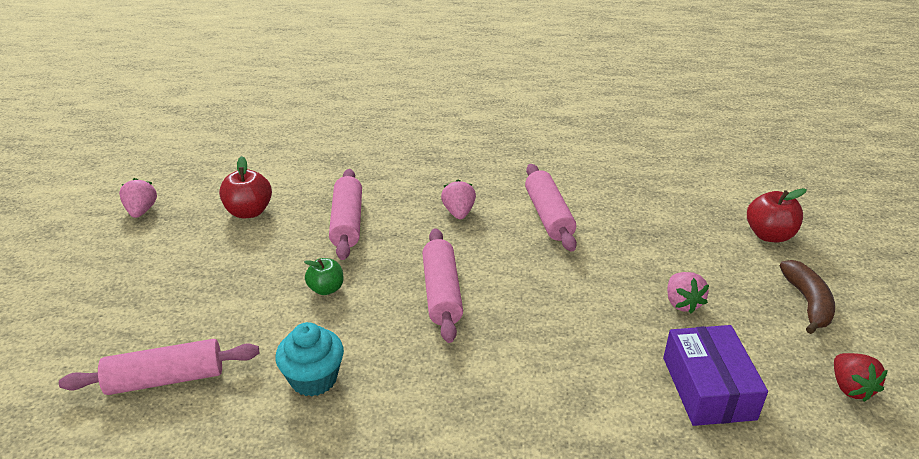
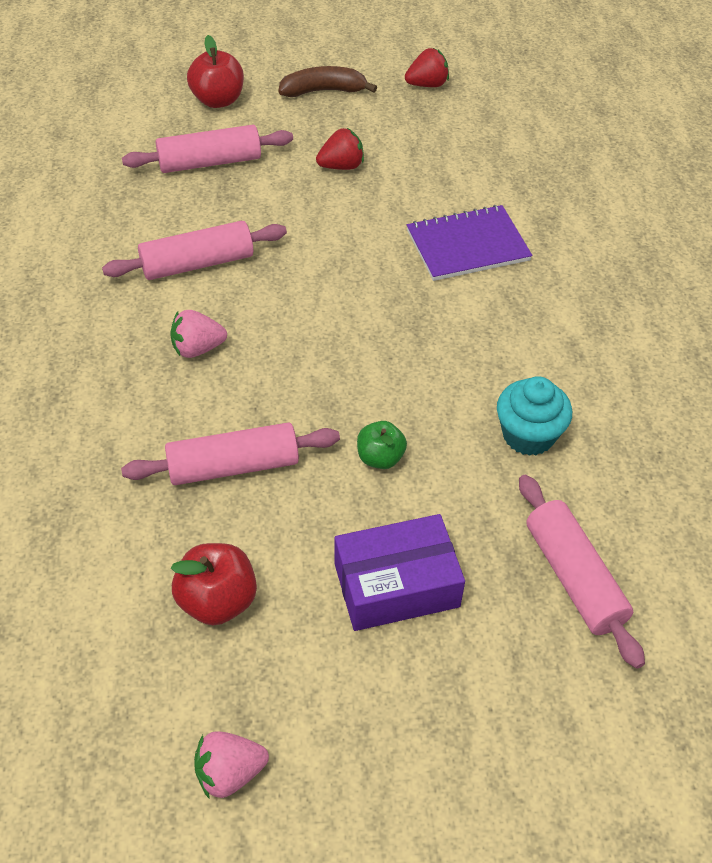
camera: 100 degrees left, 15 degrees up
pink rolling pin [422,228,463,343] -> pink rolling pin moved to [122,125,293,173]
purple box [663,325,768,426] -> purple box moved to [334,514,465,631]
pink strawberry [667,272,709,314] -> red strawberry [316,128,364,170]
none -> purple notebook [407,205,532,281]

